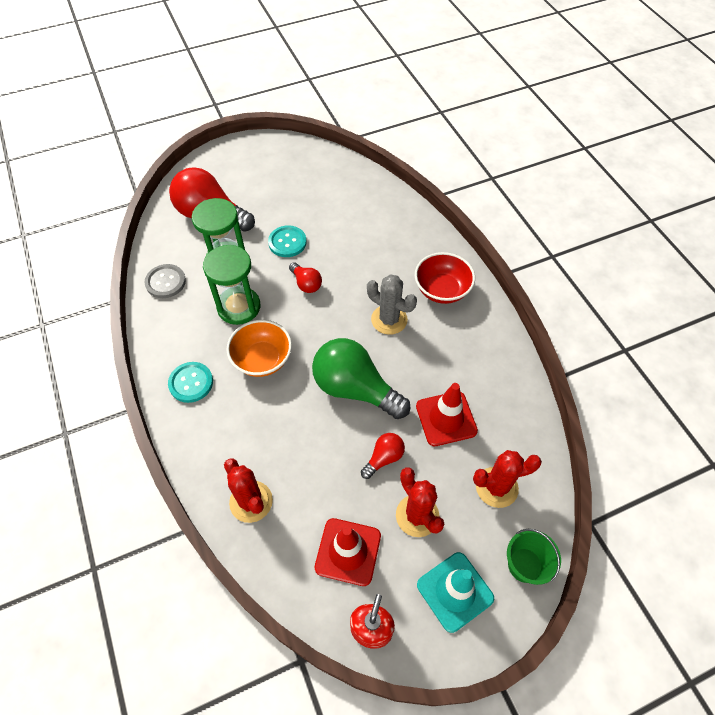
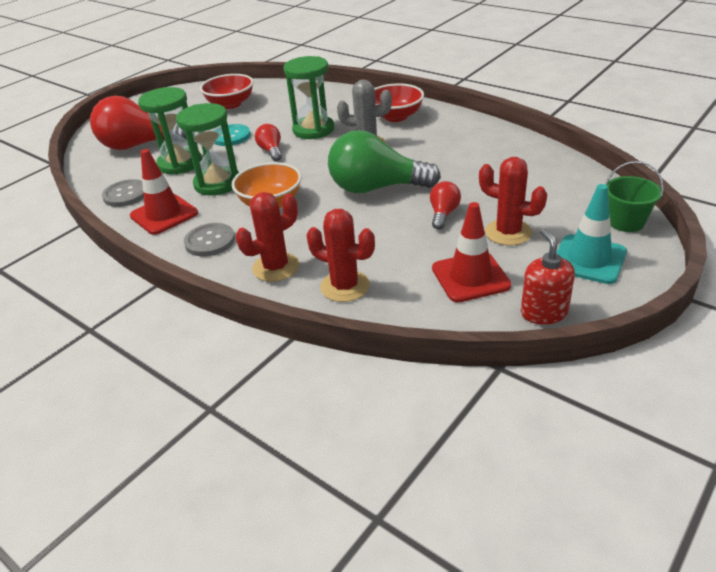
camera: 25 degrees left, 20 degrees down
turquoise button [168,362,213,403] -> grey button [184,223,235,256]
red light bulb [289,262,322,293] -> red light bulb turned 135 degrees counterclockwise [255,124,282,161]
red traffic cone [416,383,478,446] -> red traffic cone moved to [130,149,198,235]
red cactus [473,450,542,508] -> red cactus moved to [236,192,299,282]
none -> red bowl [200,74,254,109]
none -> green hourglass [283,56,334,139]

